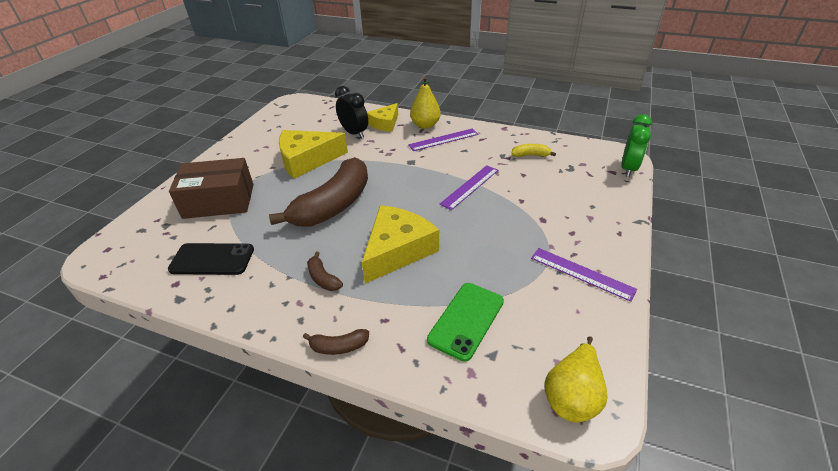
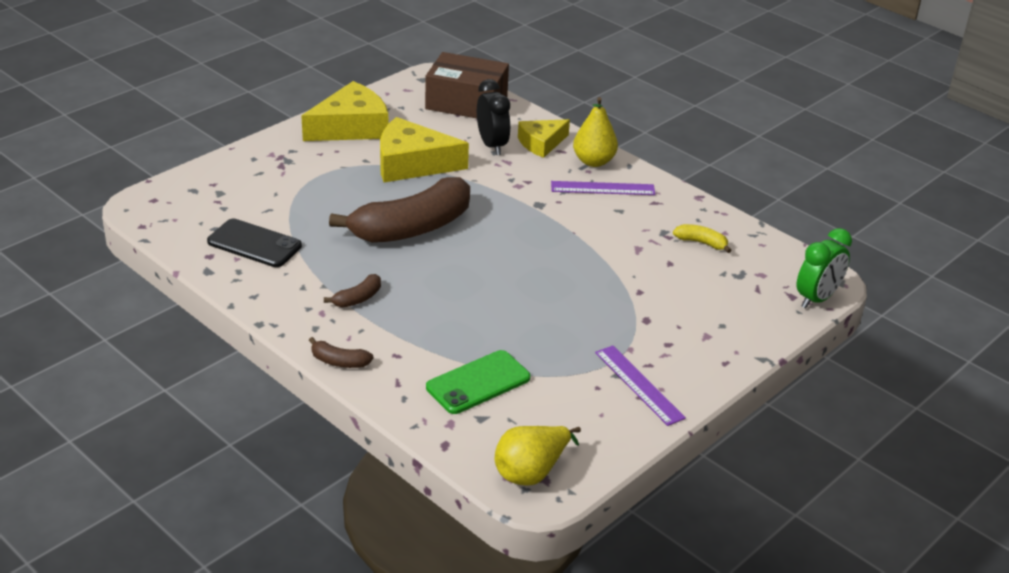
camera: 20 degrees right, 5 degrees down
brown box [169,158,254,219] -> brown box moved to [425,52,509,118]
brown banana [307,252,343,291] -> brown banana turned 120 degrees counterclockwise [324,274,381,308]
yellow cheese [362,205,439,284] -> yellow cheese moved to [301,81,388,141]
purple ruler [439,165,498,210] -> none

